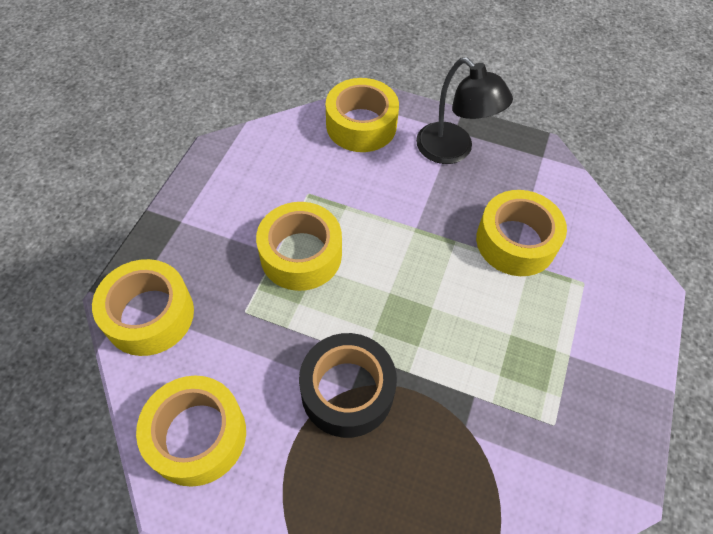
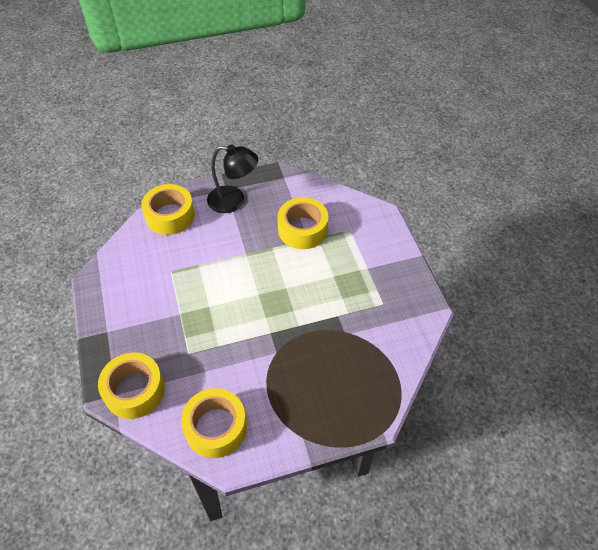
camera: 35 degrees left, 5 degrees down
yellow tape [256,202,342,291] -> none
black tape [299,333,397,438] -> none

